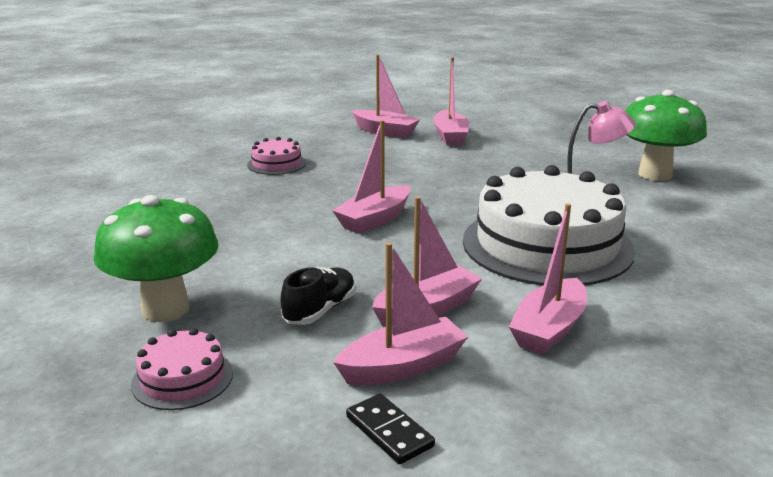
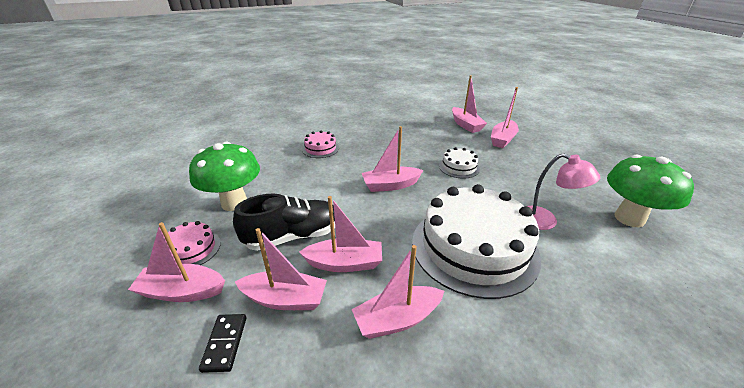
camera: 35 degrees right, 10 degrees up
pink cake [247,137,306,175] -> pink cake moved to [302,130,339,158]
black shoe [280,267,356,325] -> black shoe [233,193,335,251], size x1.63
none -> pink boat [128,222,225,302]
none -> white cake [439,147,480,178]

